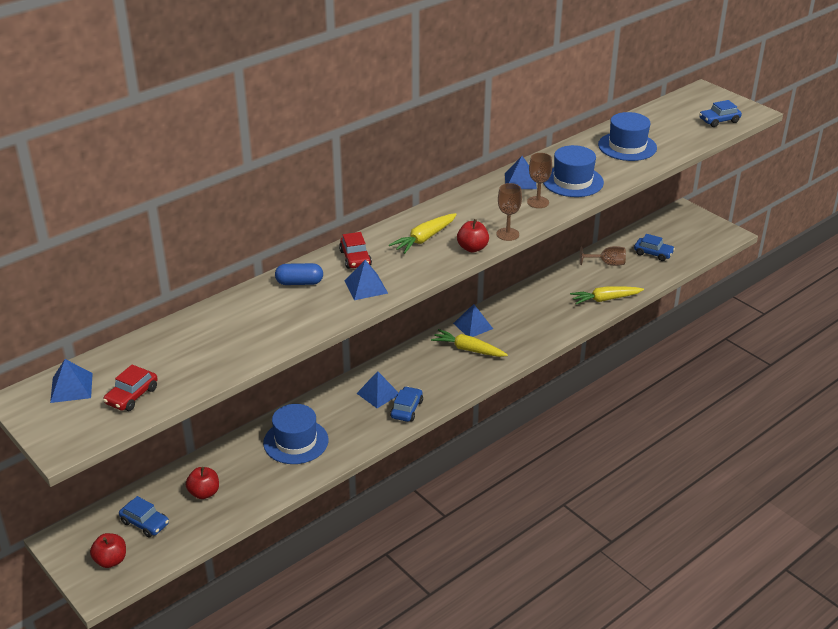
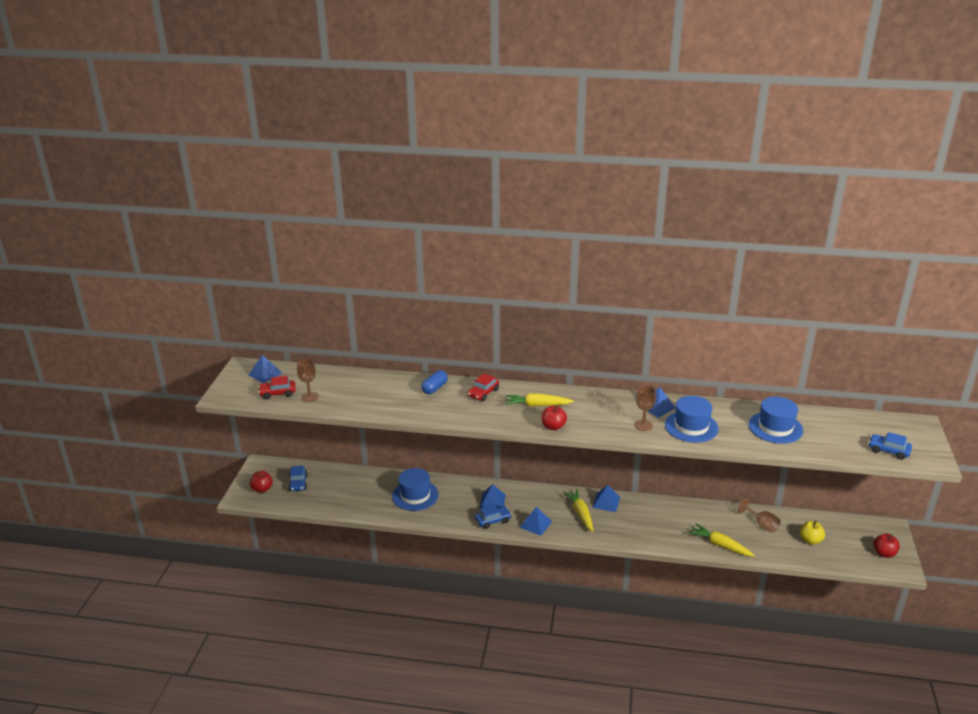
camera: 50 degrees right, 5 degrees down
red apple [186,467,219,499] -> red apple moved to [873,534,900,558]
blue capsule [275,263,323,285] -> blue capsule turned 75 degrees clockwise [421,370,448,394]
blue pyramid [345,260,388,300] -> blue pyramid moved to [519,507,552,536]
brown goblet [497,183,522,241] -> brown goblet moved to [297,359,319,402]
blue car [634,234,675,261] -> yellow apple [800,521,825,545]

